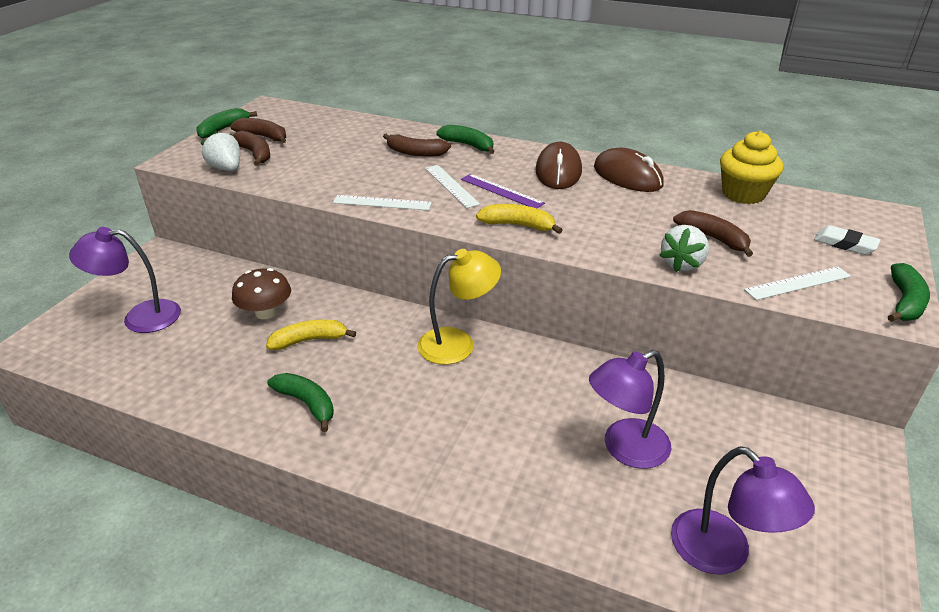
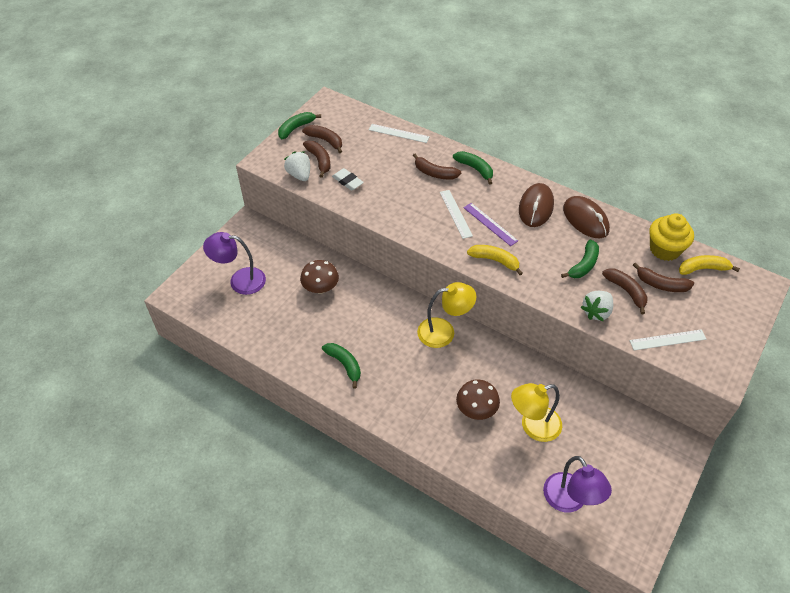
camera: 10 degrees right, 15 degrees up
yellow banana [266,320,356,350] -> yellow banana moved to [679,255,740,275]
white ruler [333,195,432,211] -> white ruler moved to [369,124,430,143]
purple lamp [589,350,672,469] -> yellow lamp [511,383,562,442]
white eraser [814,225,881,255] -> white eraser moved to [332,168,364,191]
green banana [888,263,930,322] -> green banana moved to [561,239,599,278]
none -> brown mushroom [456,380,500,420]
none -> brown banana [633,263,694,292]

